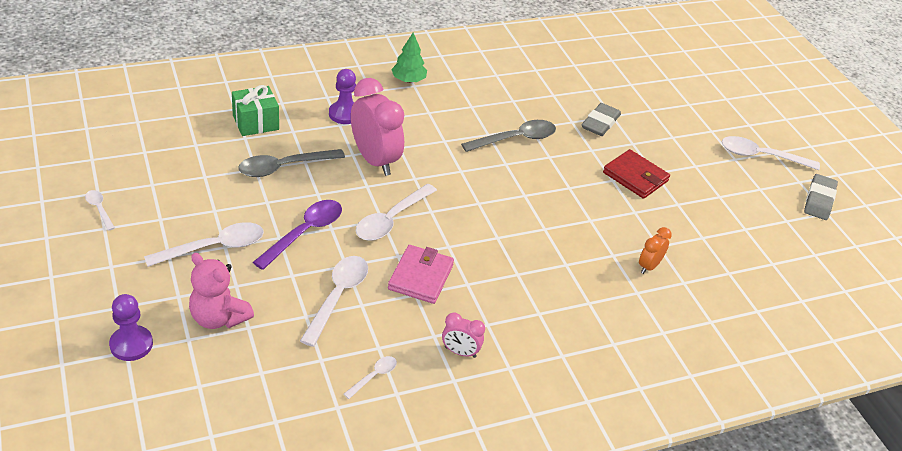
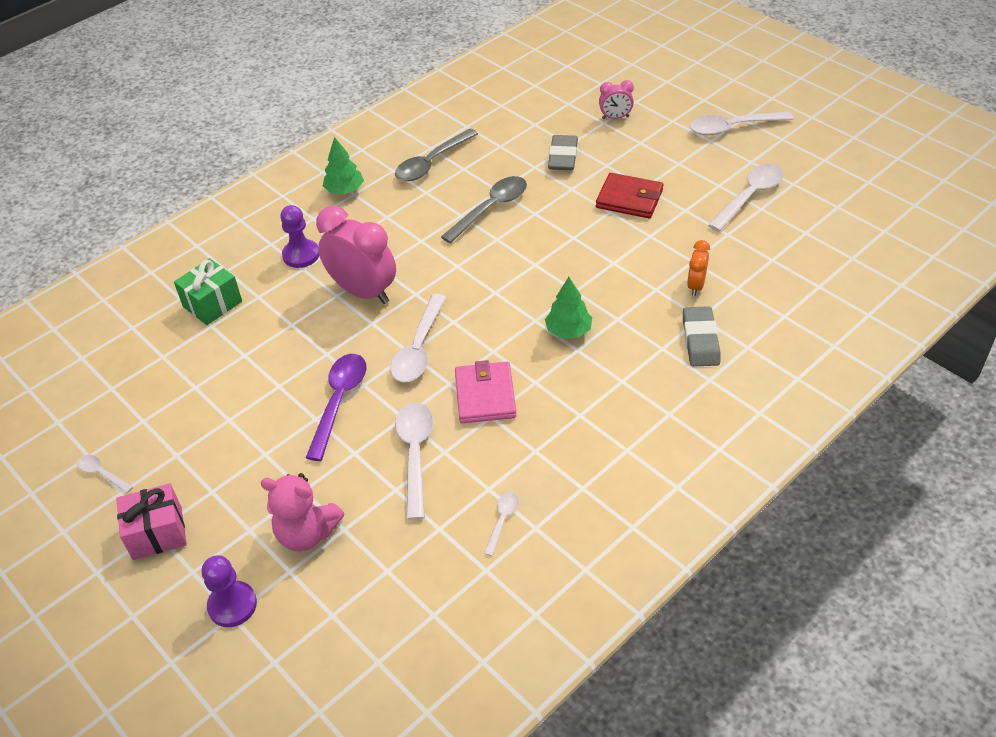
camera: 15 degrees left, 5 degrees up
white spoon [144,222,264,267] -> white spoon moved to [708,164,784,232]
grey spoon [238,149,345,177] -> grey spoon moved to [395,128,478,181]
pink clock [442,312,485,358] -> pink clock moved to [599,80,634,119]
grey eraser [804,174,838,220] -> grey eraser moved to [683,306,721,367]
none -> pink gift [116,483,187,560]
none -> green tree [545,277,592,338]

